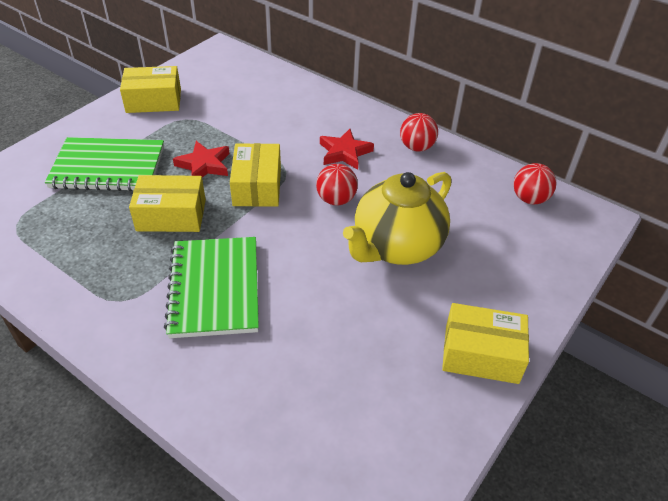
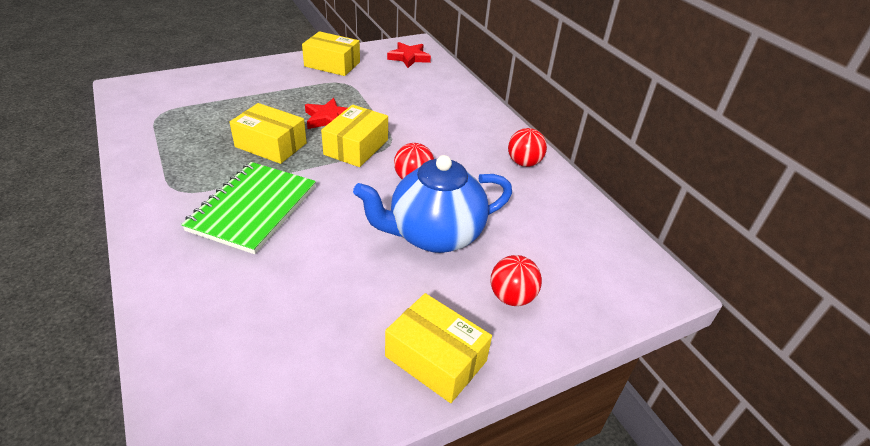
camera: 25 degrees right, 5 degrees down
green notebook [45,137,164,191] -> none
red star [320,129,374,170] -> red star moved to [387,42,431,68]
yellow teapot [343,172,451,265] -> blue teapot [353,155,512,253]
red ball [513,163,557,205] -> red ball moved to [491,255,542,306]

